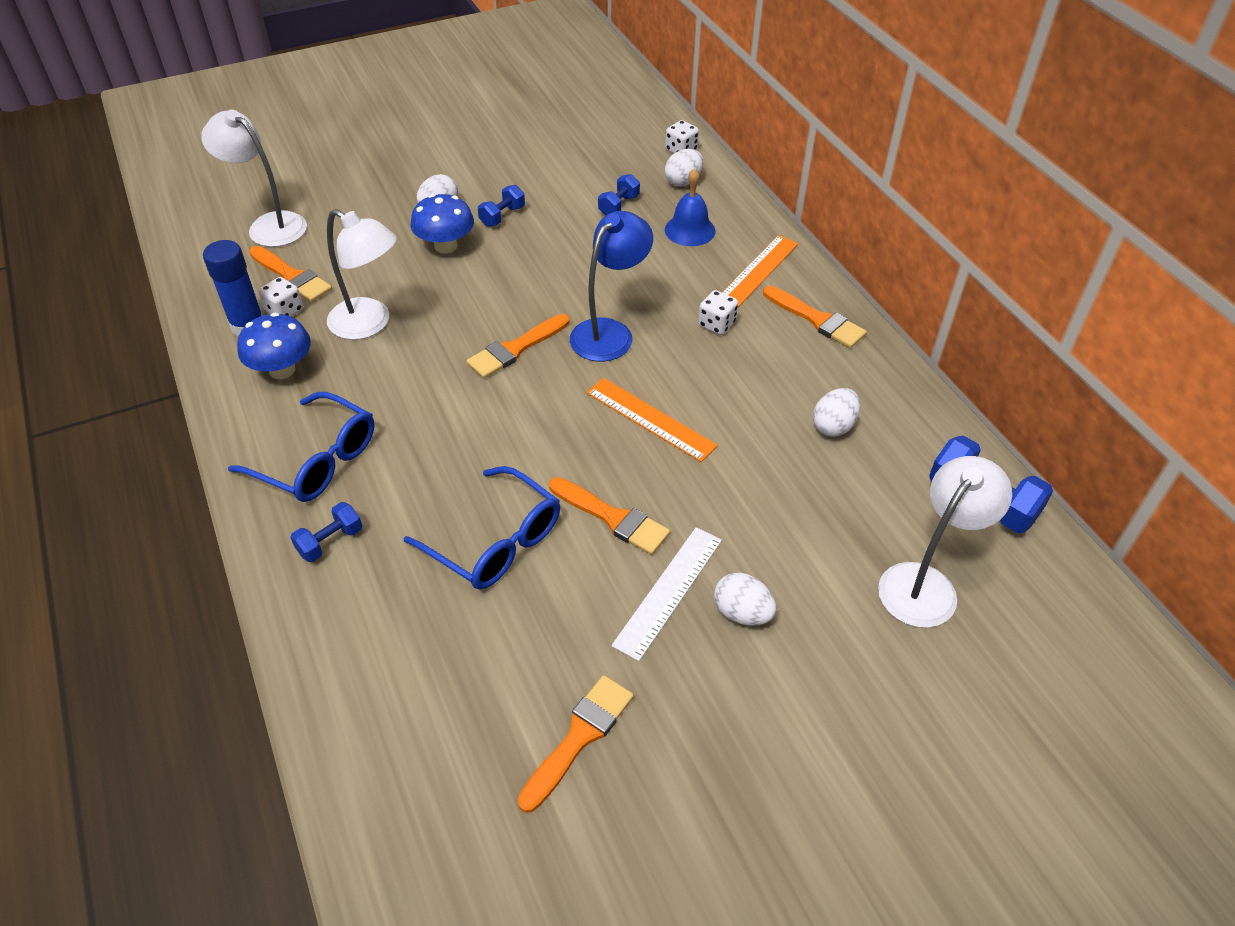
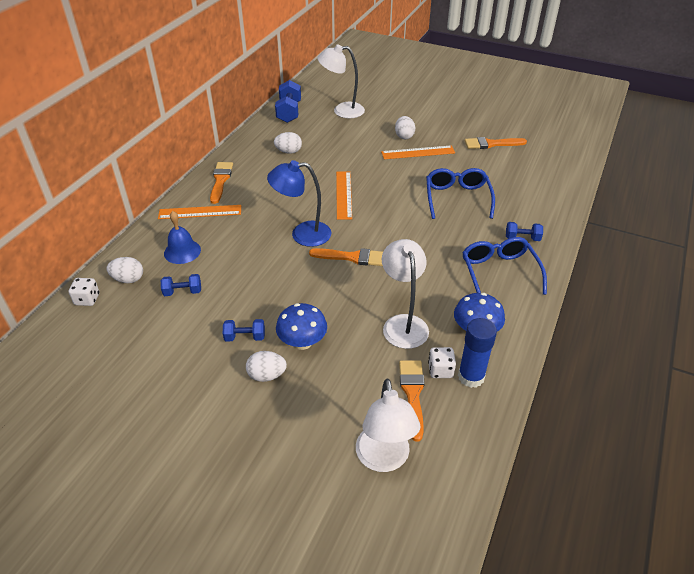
camera: 130 degrees left, 5 degrees down
orange brush [549,477,670,555] -> none
white ruler [611,527,722,661] -> orange ruler [381,145,455,159]
white dice [698,290,738,335] -> none

